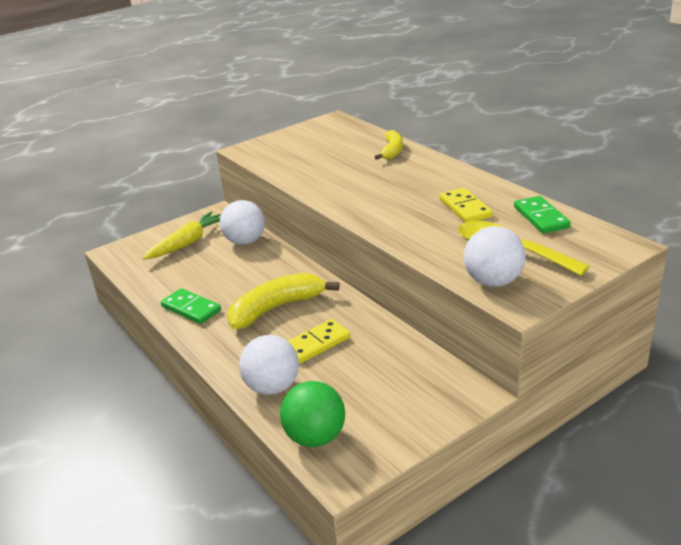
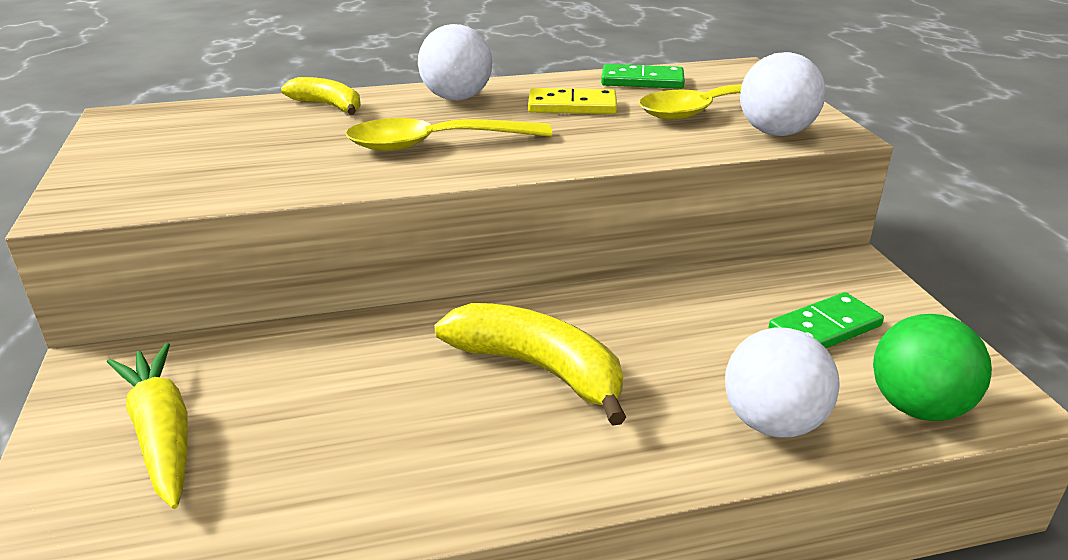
camera: 70 degrees left, 0 degrees up
green domino [161,288,221,324] -> green domino moved to [768,292,884,348]
white ball [220,200,265,245] -> white ball moved to [418,24,492,101]
yellow banana [227,273,339,329] -> yellow banana turned 135 degrees clockwise [434,303,627,426]
yellow domino [288,319,350,364] -> none
none -> yellow spoon [346,118,552,151]

